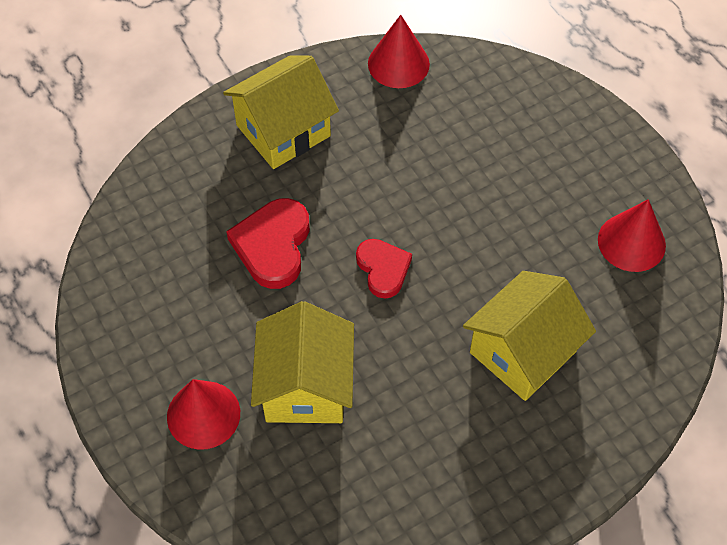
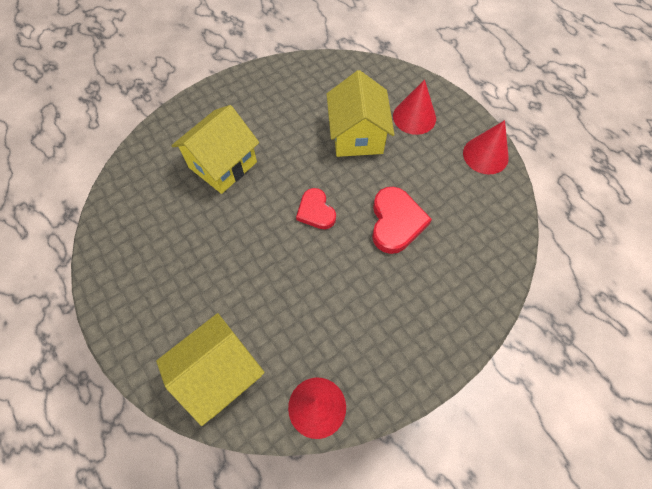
camera: 175 degrees right, 5 degrees up
yellow house [223,56,339,169] -> yellow house moved to [156,313,265,426]
red cone [598,199,666,272] -> red cone moved to [463,120,509,175]

